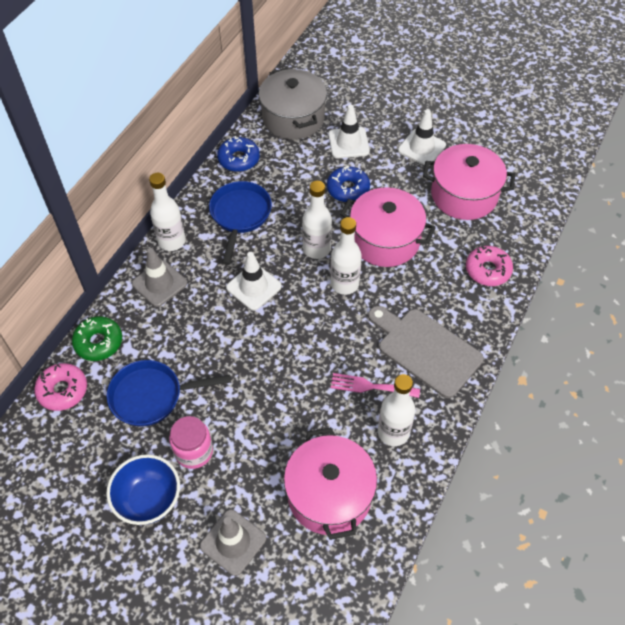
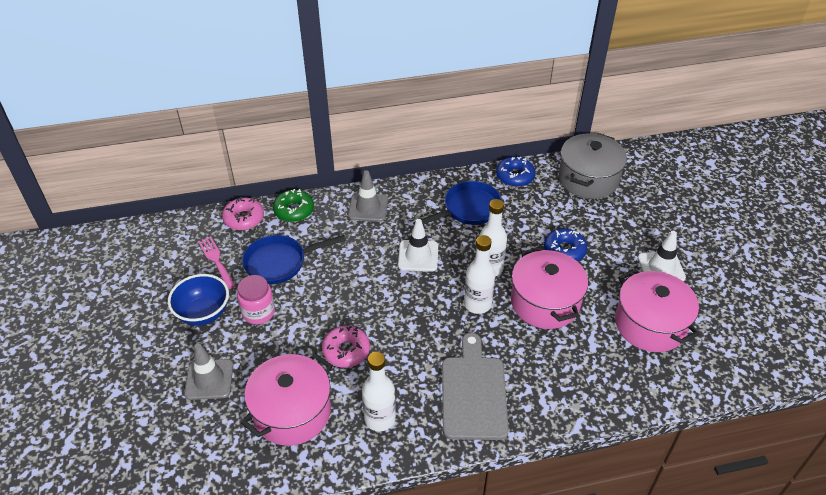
camera: 50 degrees right, 10 degrees down
blue pan [107,360,231,427] -> blue pan turned 60 degrees counterclockwise [242,235,346,284]
white bottle [149,173,186,251] -> none
white traffic cone [328,105,370,158] -> none
pink fork [331,373,420,398] -> pink fork moved to [198,236,236,289]
pink donut [466,246,513,286] -> pink donut moved to [322,326,370,368]

